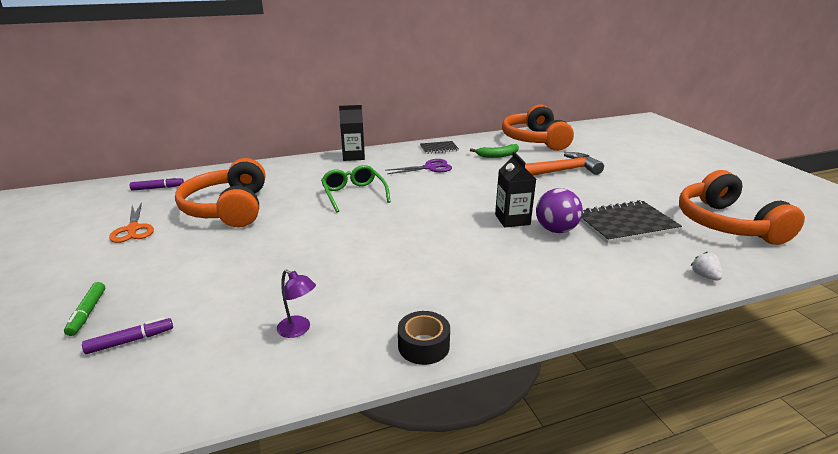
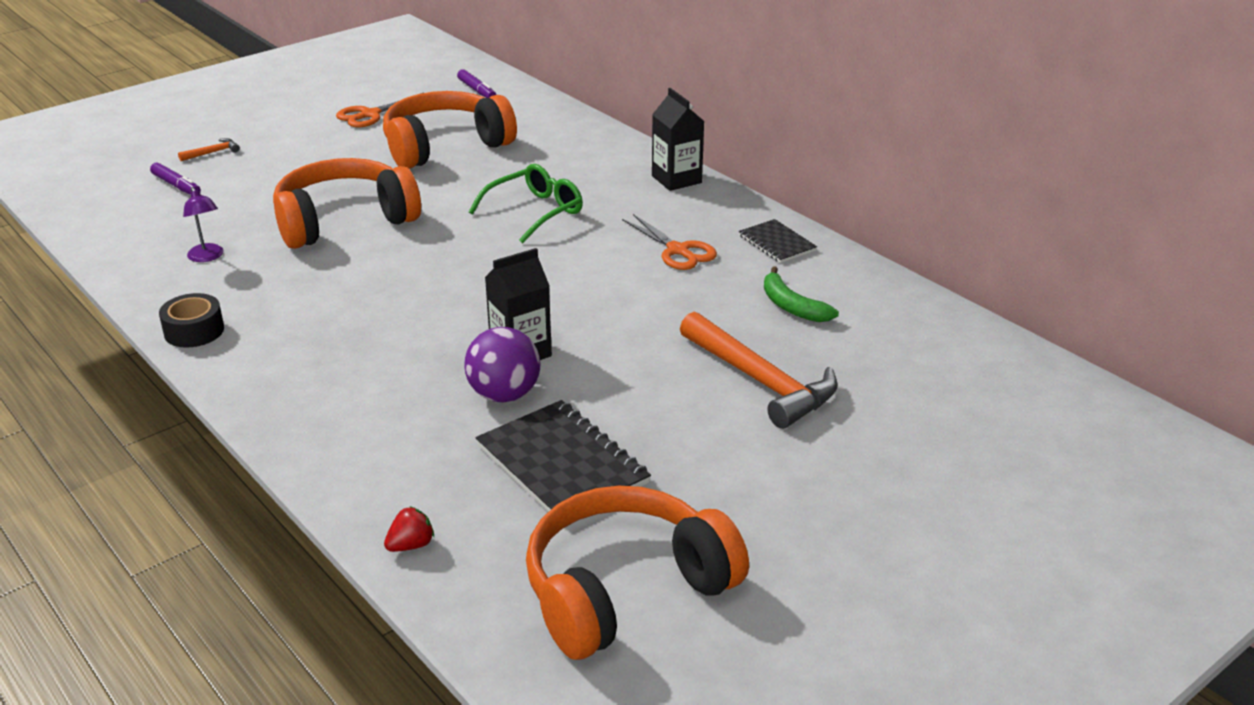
camera: 70 degrees right, 5 degrees up
green marker [64,282,105,336] -> orange hammer [178,138,240,161]
purple lamp [277,269,316,338] -> purple lamp turned 45 degrees counterclockwise [183,187,224,262]
purple scissors [385,159,452,174] -> orange scissors [622,214,717,270]
orange headphones [502,104,574,151] -> orange headphones moved to [273,158,421,249]
white strawberry [691,252,722,281] -> red strawberry [384,506,434,552]

